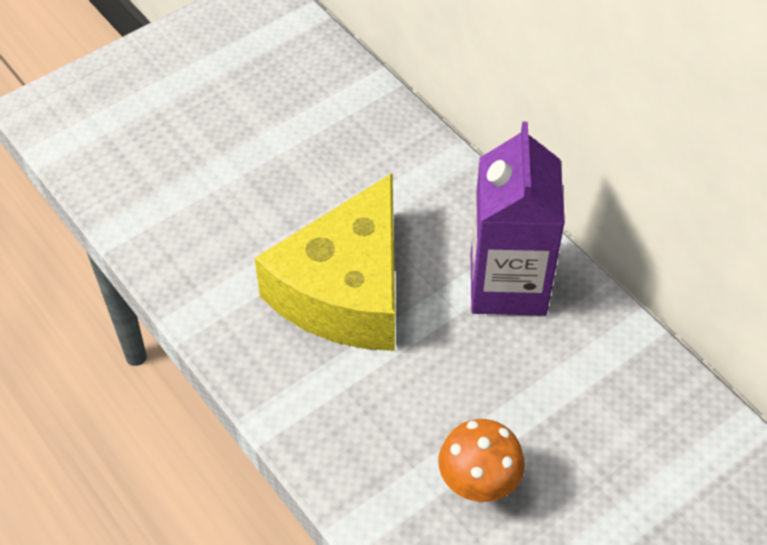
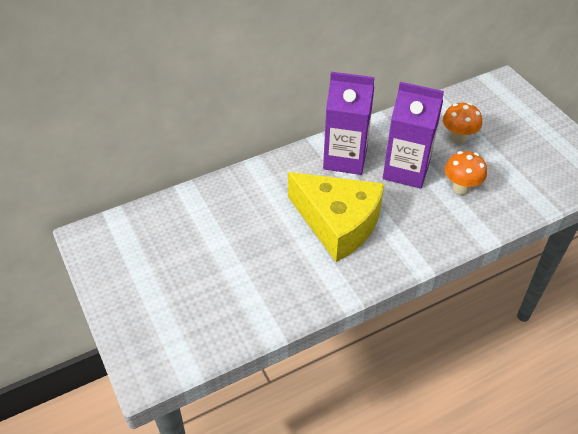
camera: 80 degrees left, 5 degrees down
none -> purple carton [383,82,444,189]
none -> orange mushroom [443,103,482,144]

